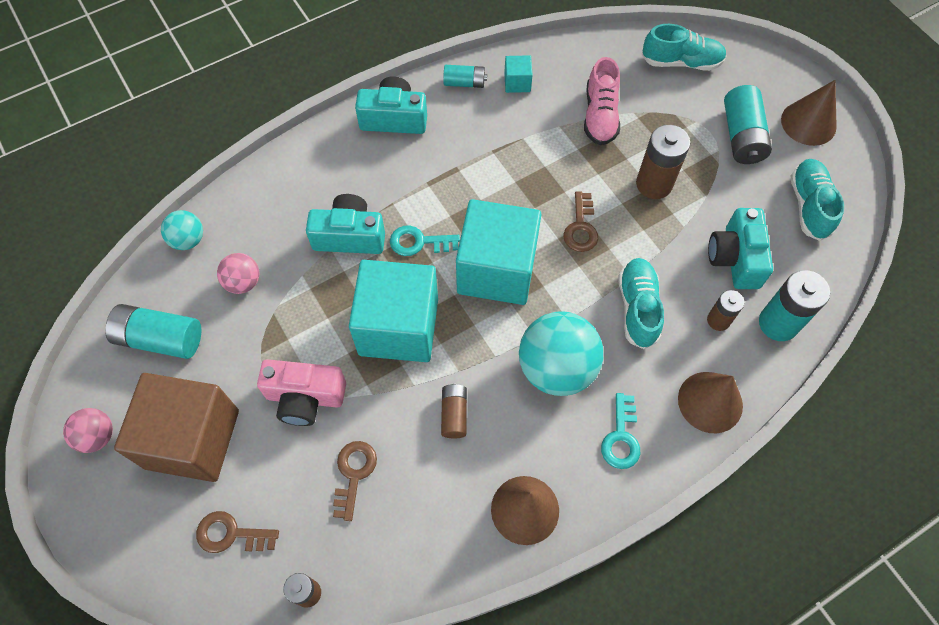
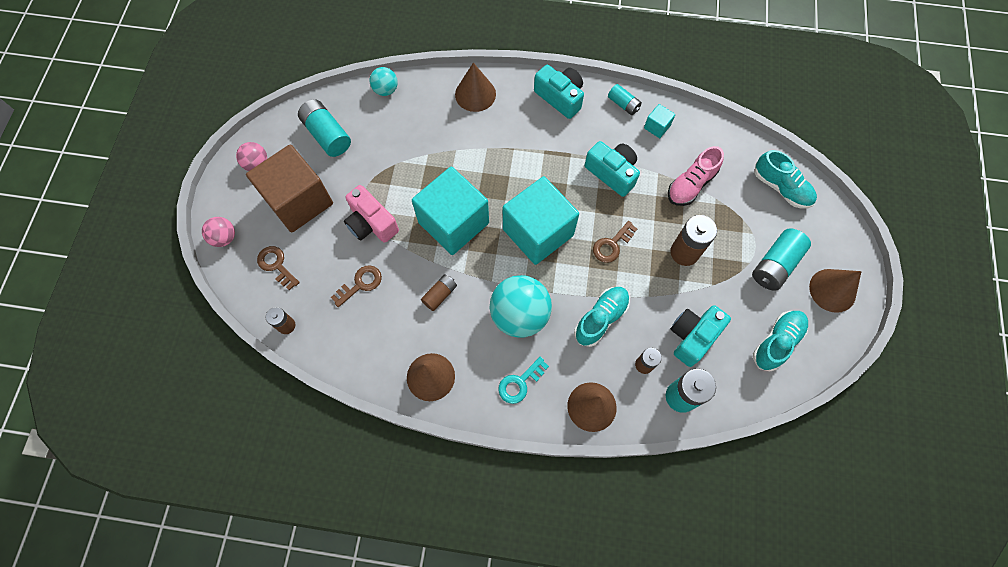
camera: 40 degrees right, 5 degrees up
pink ball [217,253,259,294] -> pink ball moved to [202,217,235,247]
turquoise camera [306,194,385,254] -> turquoise camera moved to [585,141,640,197]
turquoise key [390,225,460,256] -> none
none -> brown cone [455,62,496,112]

